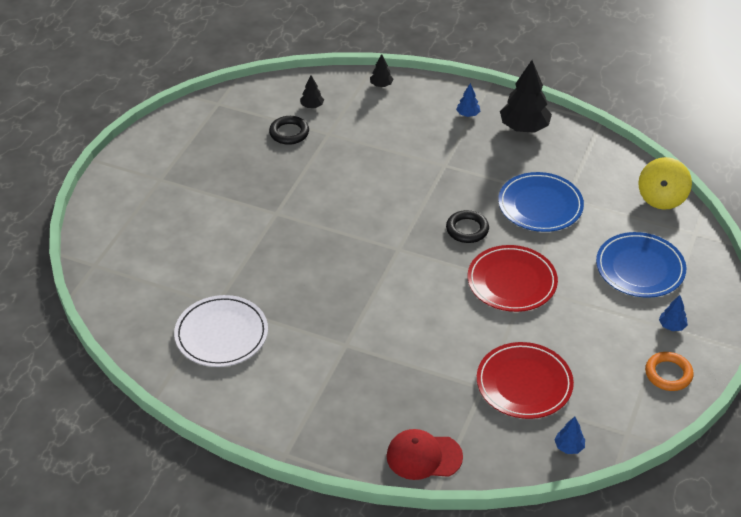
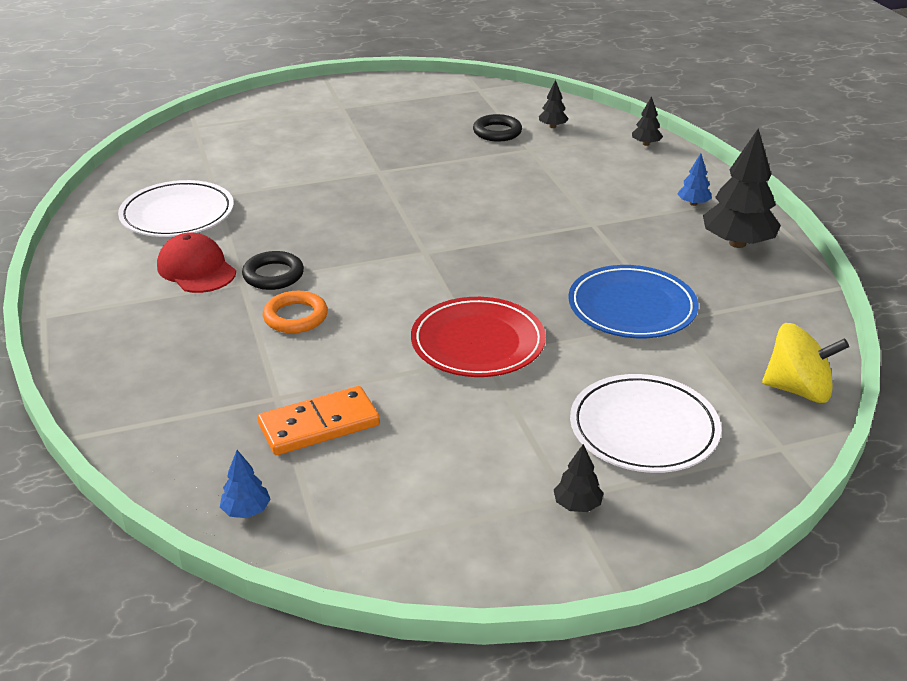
camera: 50 degrees right, 10 degrees down
red cap [386,429,463,480] -> red cap moved to [157,232,236,293]
black ring [446,210,489,243] -> black ring moved to [242,251,304,290]
red plate [477,342,574,419] -> orange domino [258,386,380,455]
blue plate [596,232,686,298] -> white plate [570,374,721,473]
yellow spinning top [639,157,692,210] -> yellow spinning top turned 150 degrees counterclockwise [762,323,849,403]
orange ring [645,352,694,391] -> orange ring moved to [263,291,328,333]
blue tree [659,295,688,331] -> black tree [554,444,604,512]

